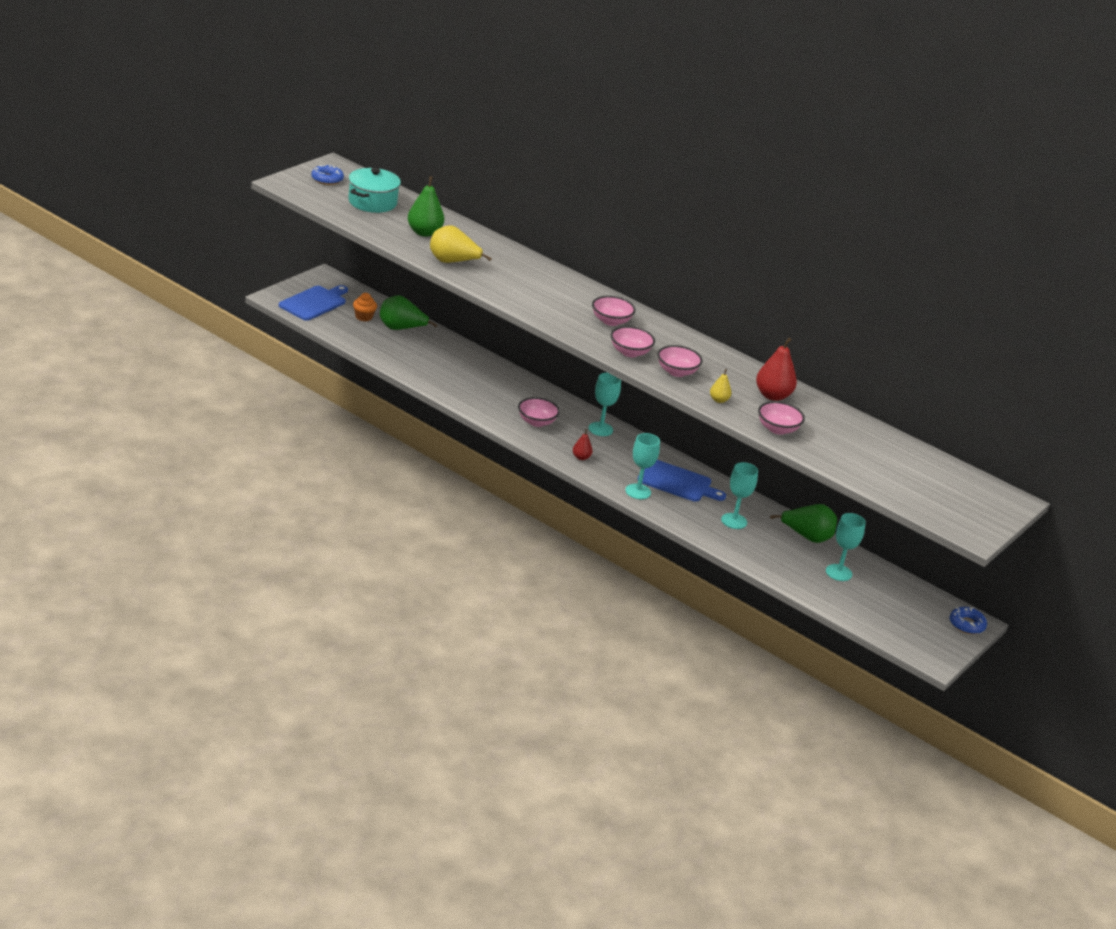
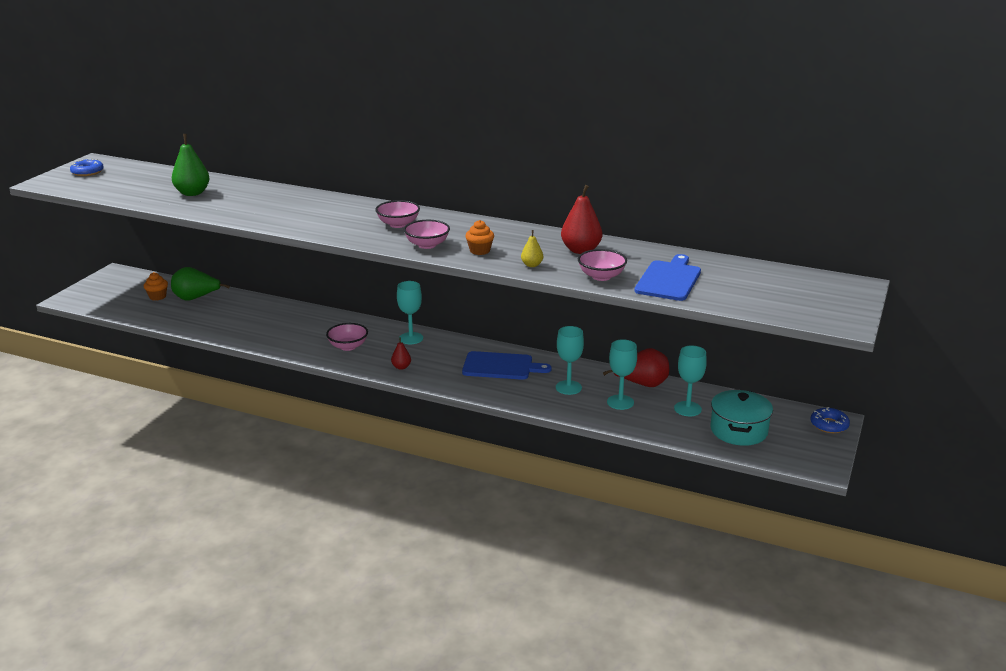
camera: 10 degrees left, 5 degrees down
blue cutting board [279,285,348,321] -> blue cutting board moved to [634,254,701,301]
turquoise pot [348,168,401,213] -> turquoise pot moved to [710,389,773,446]
yellow pear [430,225,492,263] -> none
turquoise goblet [625,433,660,499] -> turquoise goblet moved to [607,339,637,410]
pink bowl [657,345,703,377] -> orange cupcake [465,220,494,255]
green pear [770,504,837,543] -> red pear [603,348,669,387]

